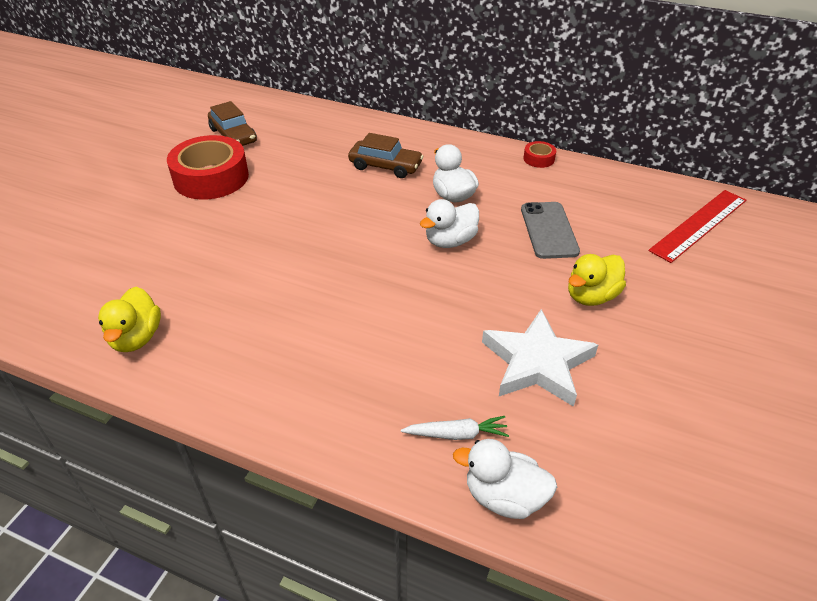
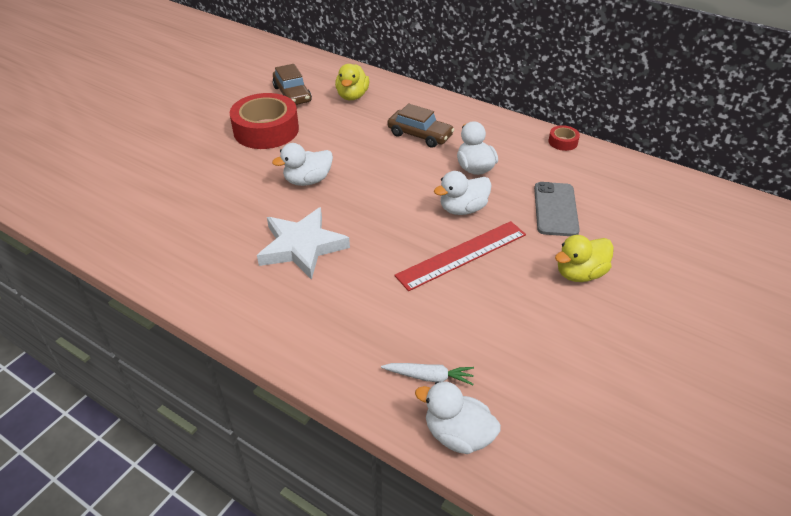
camera: 10 degrees right, 0 degrees up
yellow duck [98,287,161,352] -> yellow duck moved to [335,64,369,100]
white star [482,309,598,407] -> white star moved to [257,207,350,280]
red ruler [648,190,746,263] -> red ruler moved to [394,221,526,291]
none -> white duck [272,143,333,186]

